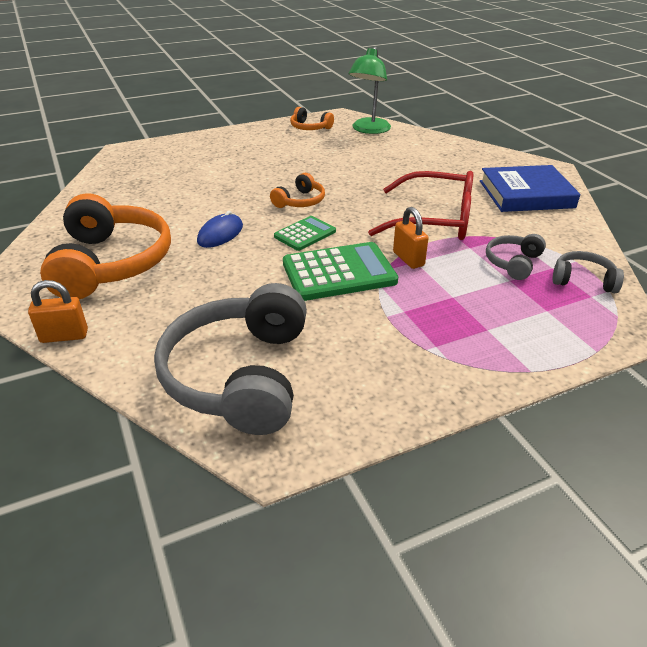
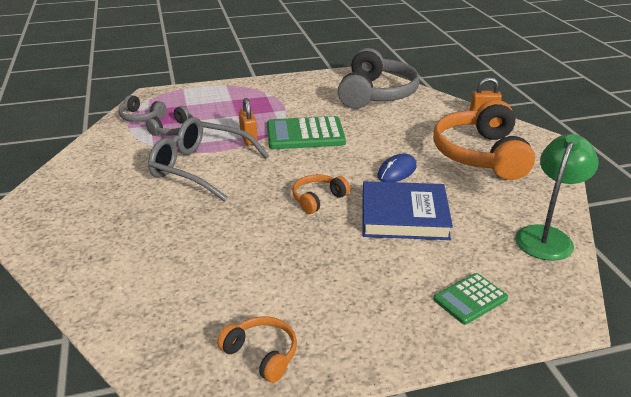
camera: 170 degrees left, 5 degrees down
green calculator [274,216,336,251] -> green calculator moved to [433,273,508,324]
green lamp [349,47,391,134] -> green lamp moved to [515,134,599,261]
red glasses [368,171,473,240] -> grey glasses [148,117,269,201]
blue book [480,165,580,212] -> blue book moved to [362,181,453,240]

